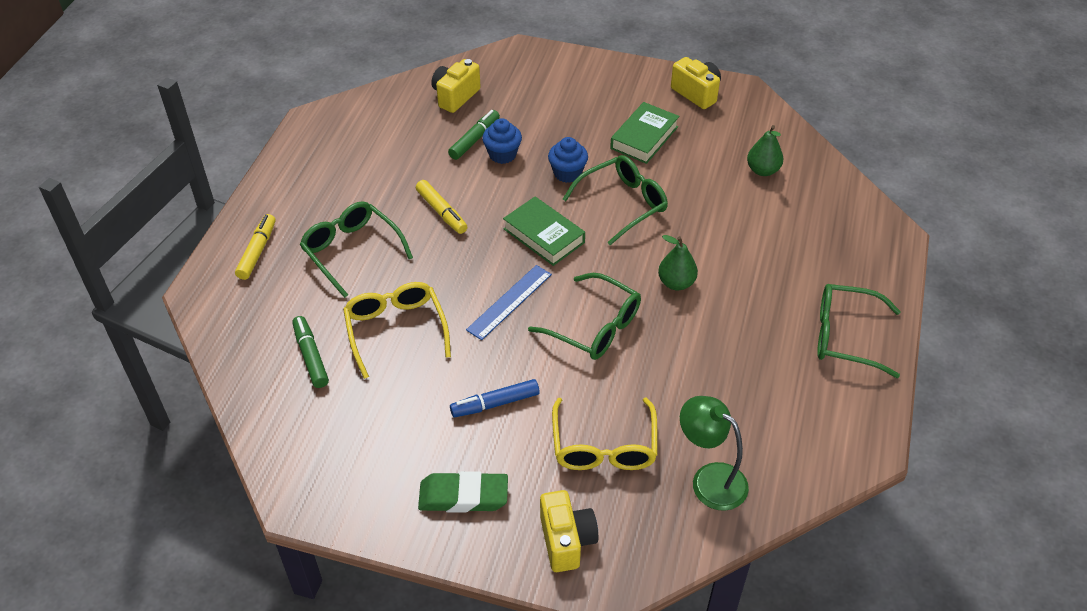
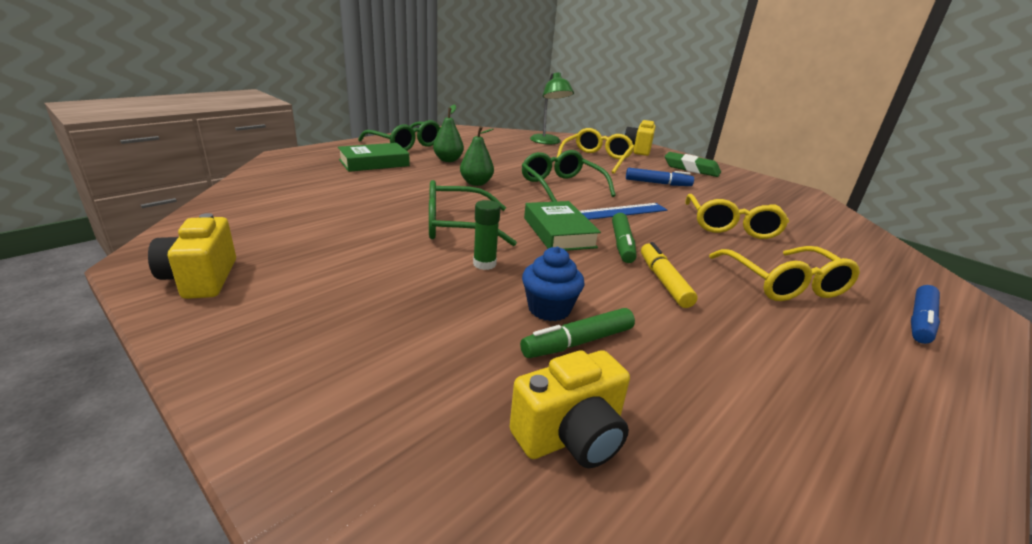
camera: 155 degrees left, 20 degrees down
yellow marker [235,214,276,280] -> blue marker [911,285,940,344]
green marker [292,316,329,388] -> green marker moved to [612,213,636,263]
green glasses [300,201,413,298] -> yellow glasses [709,246,860,301]
blue cupcake [548,137,588,183] -> green glue stick [473,200,501,270]
green book [610,102,679,164] -> green book moved to [338,143,410,172]
green pear [747,125,783,176] -> green pear moved to [433,105,464,162]

